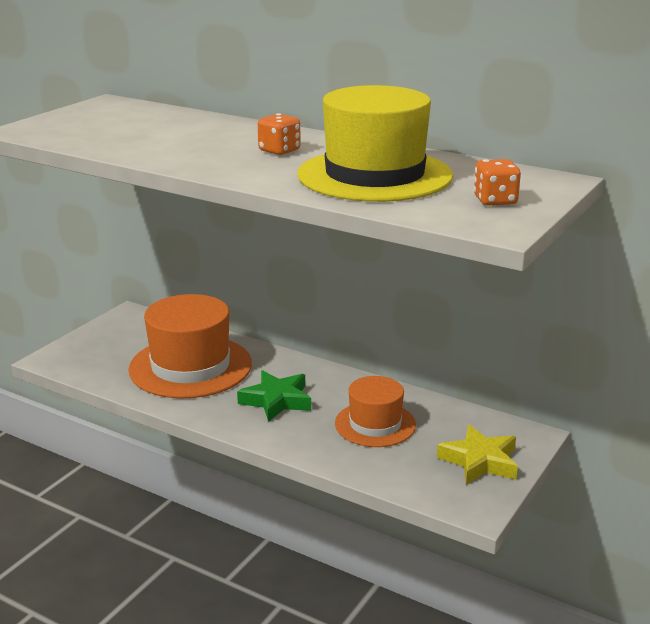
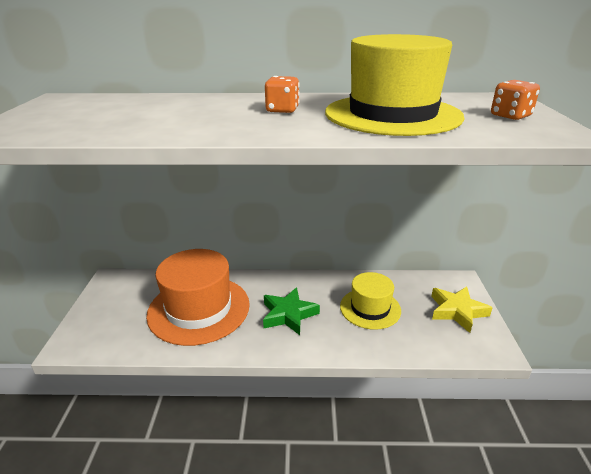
camera: 30 degrees left, 5 degrees up
orange hat [335,376,416,447] -> yellow hat [340,272,401,330]

